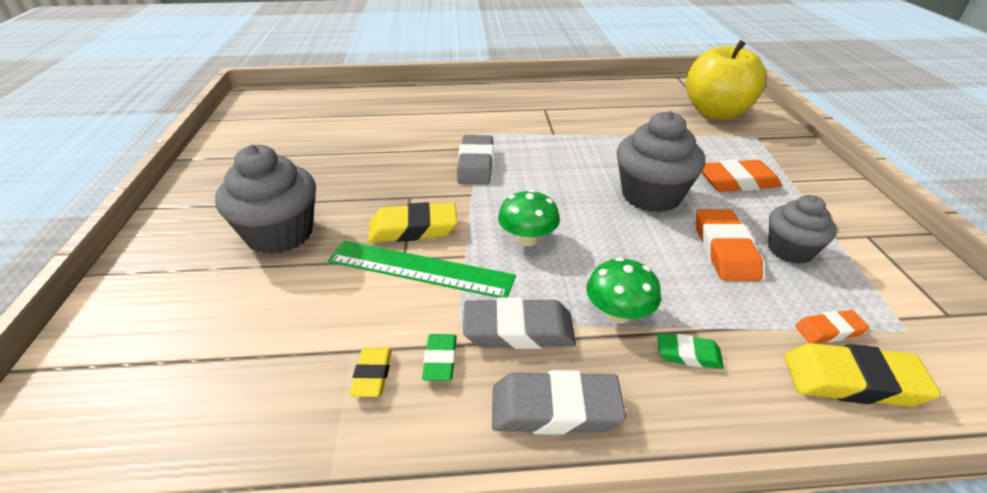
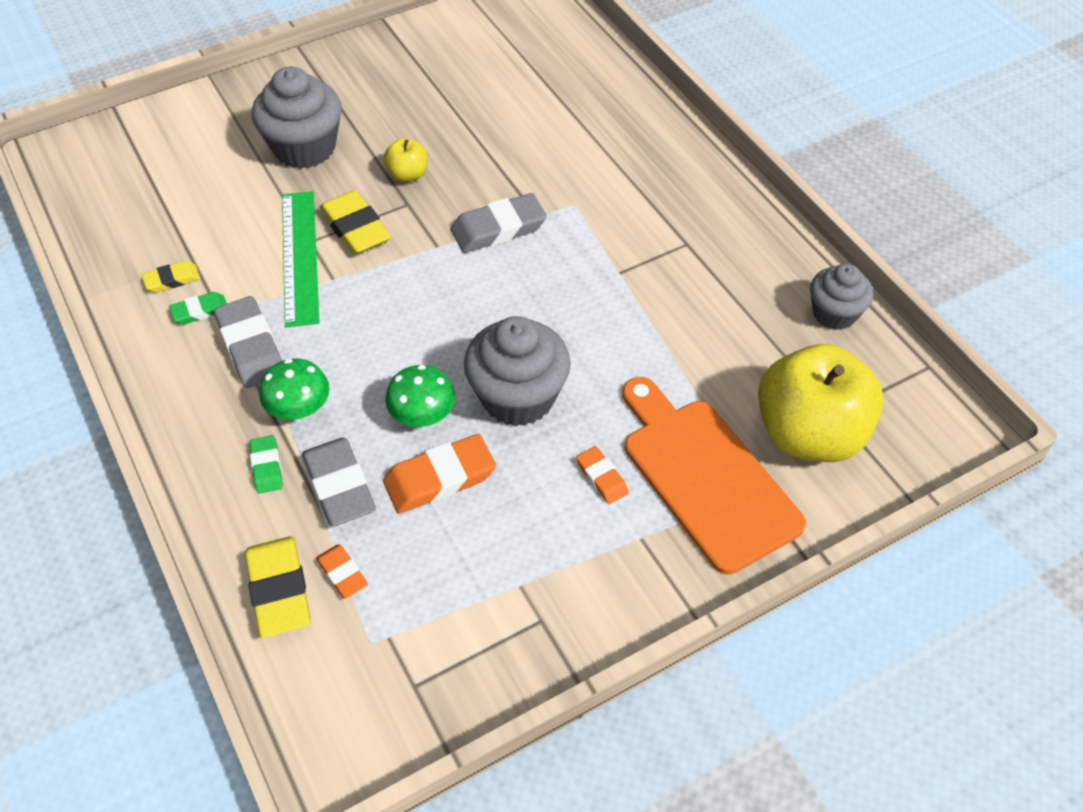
camera: 65 degrees right, 15 degrees up
grey eraser [492,370,626,435] -> grey eraser moved to [302,438,376,527]
green mushroom [498,190,560,246] -> green mushroom moved to [385,365,455,427]
orange eraser [702,159,782,192] -> orange eraser [576,446,629,504], size x0.56
grey cupcake [768,195,837,264] -> grey cupcake moved to [810,263,873,330]
none -> yellow apple [383,138,428,182]
none -> orange cutting board [623,377,806,575]

